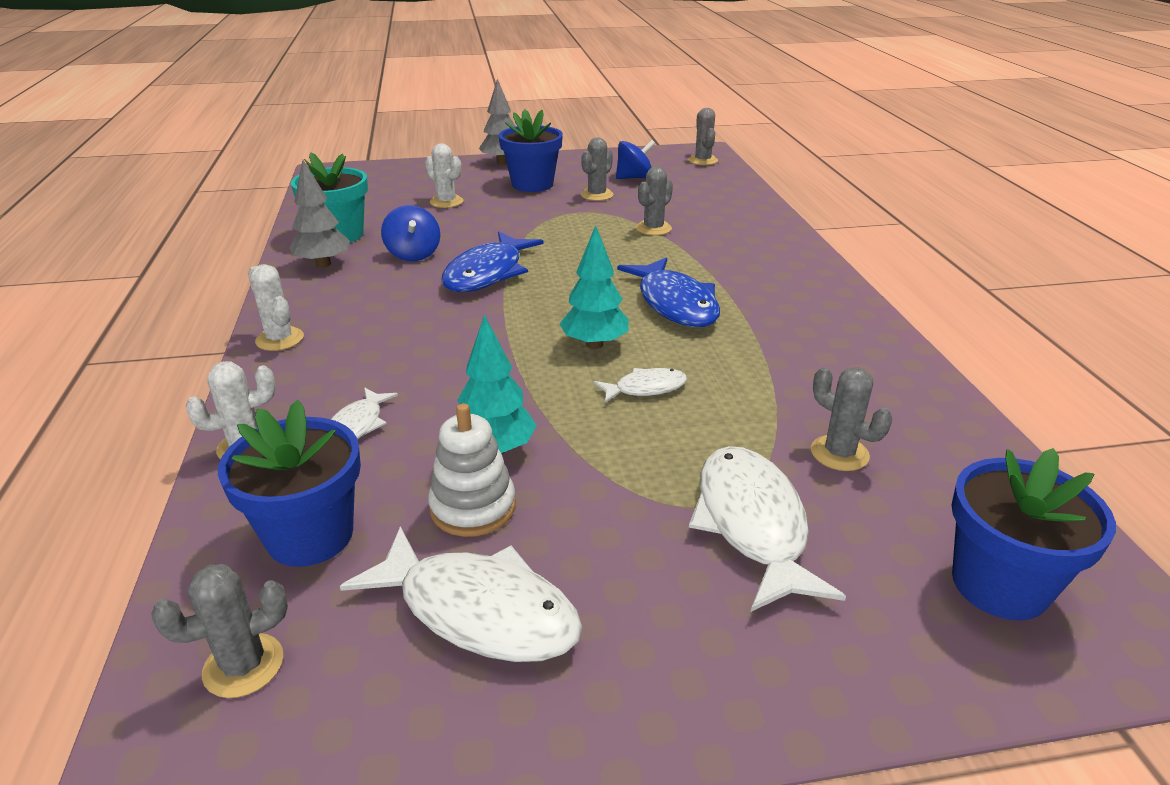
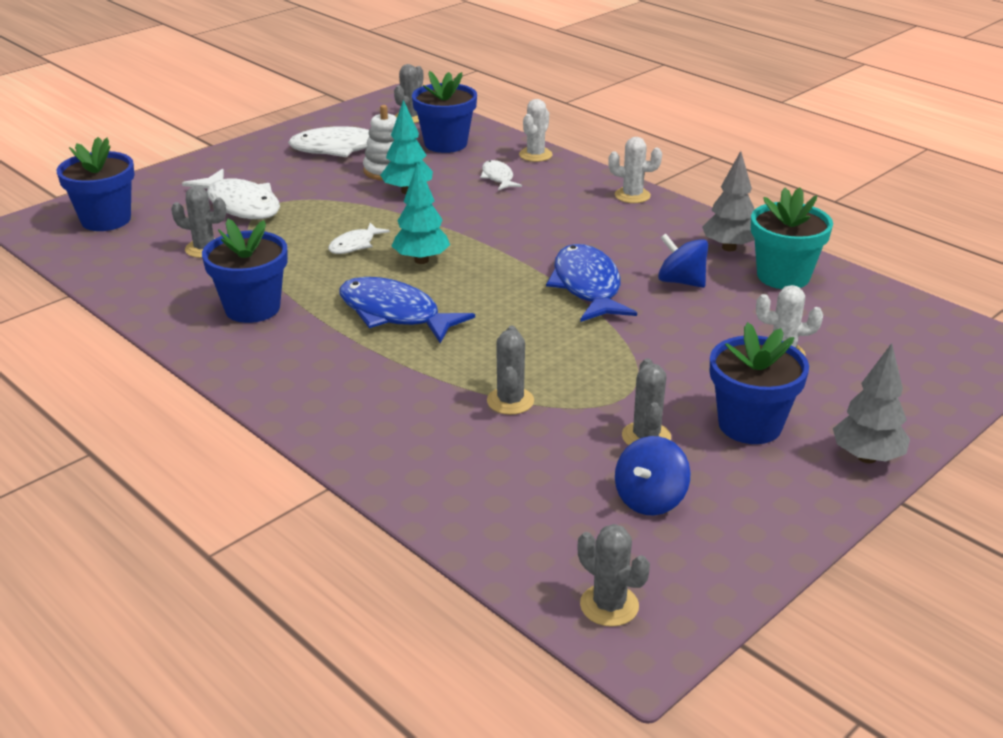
camera: 145 degrees right, 0 degrees up
none -> blue flower pot [202,219,288,323]

